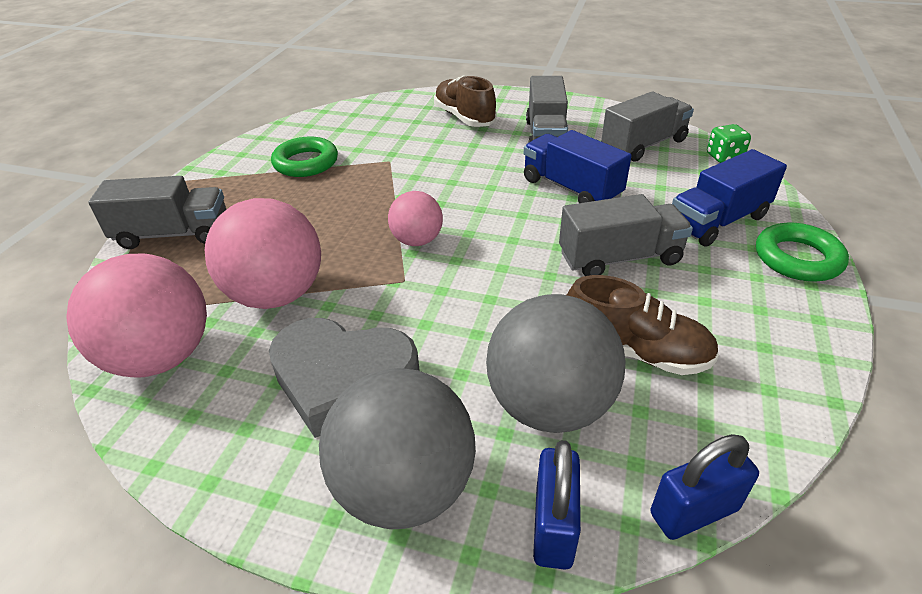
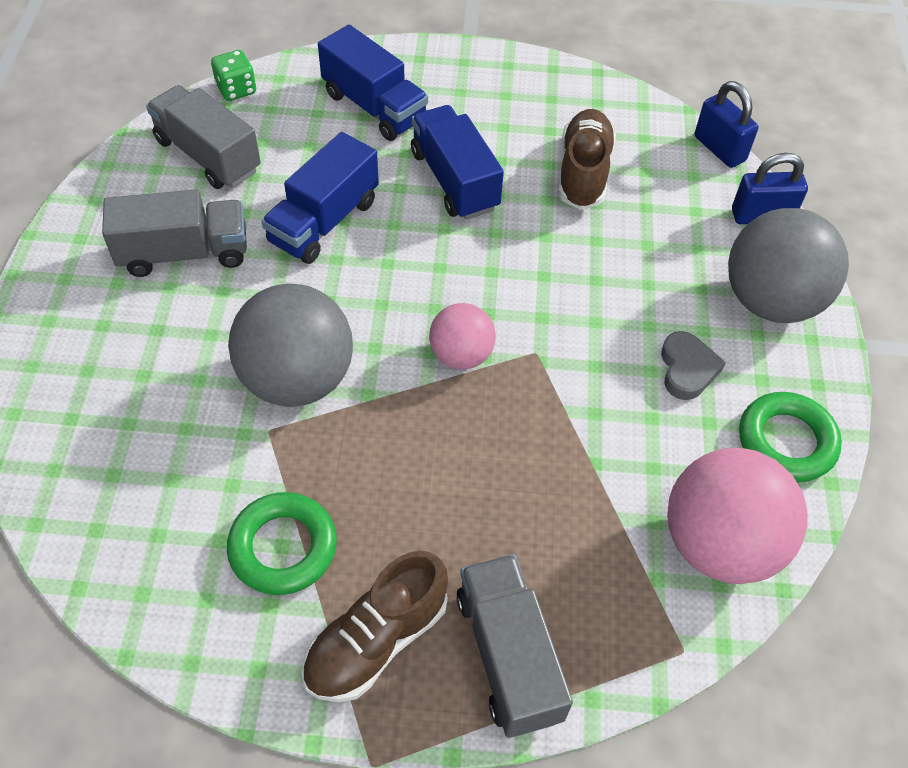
camera: 105 degrees left, 15 degrees up
pink ball [205,198,321,309] -> none
grey heart [269,318,420,438] -> grey heart [661,331,726,400], size x0.51
brown shoe [434,76,496,127] -> brown shoe moved to [302,551,448,702]
grey ball [486,294,626,433] -> grey ball moved to [228,283,353,407]
grey truck [559,194,693,276] -> blue truck [411,105,504,220]
green ring [756,222,849,282] -> green ring moved to [739,392,842,482]

